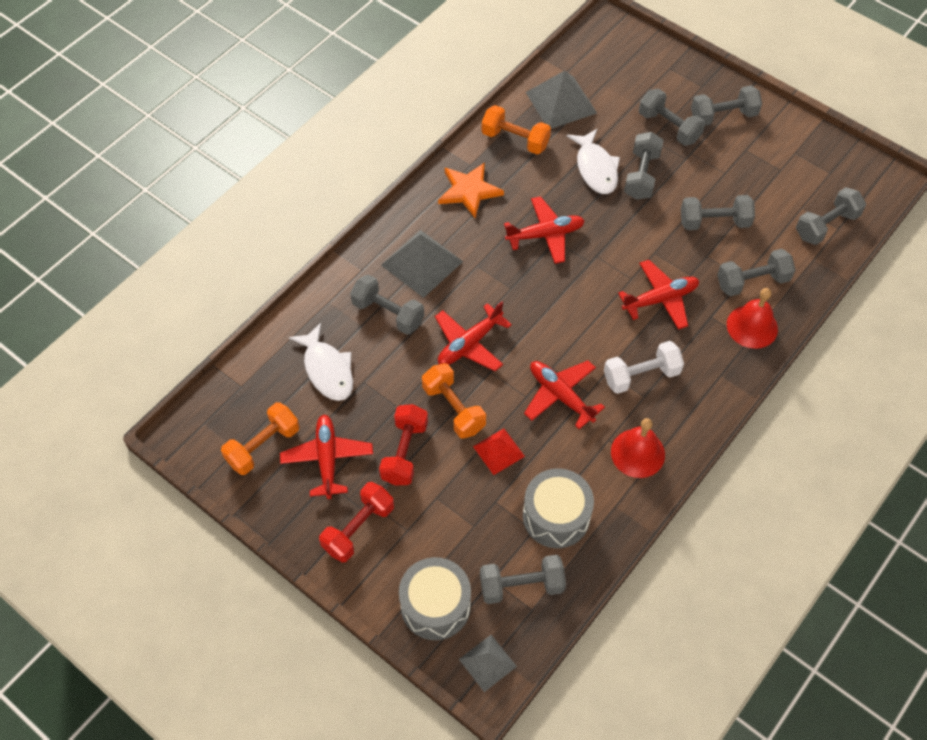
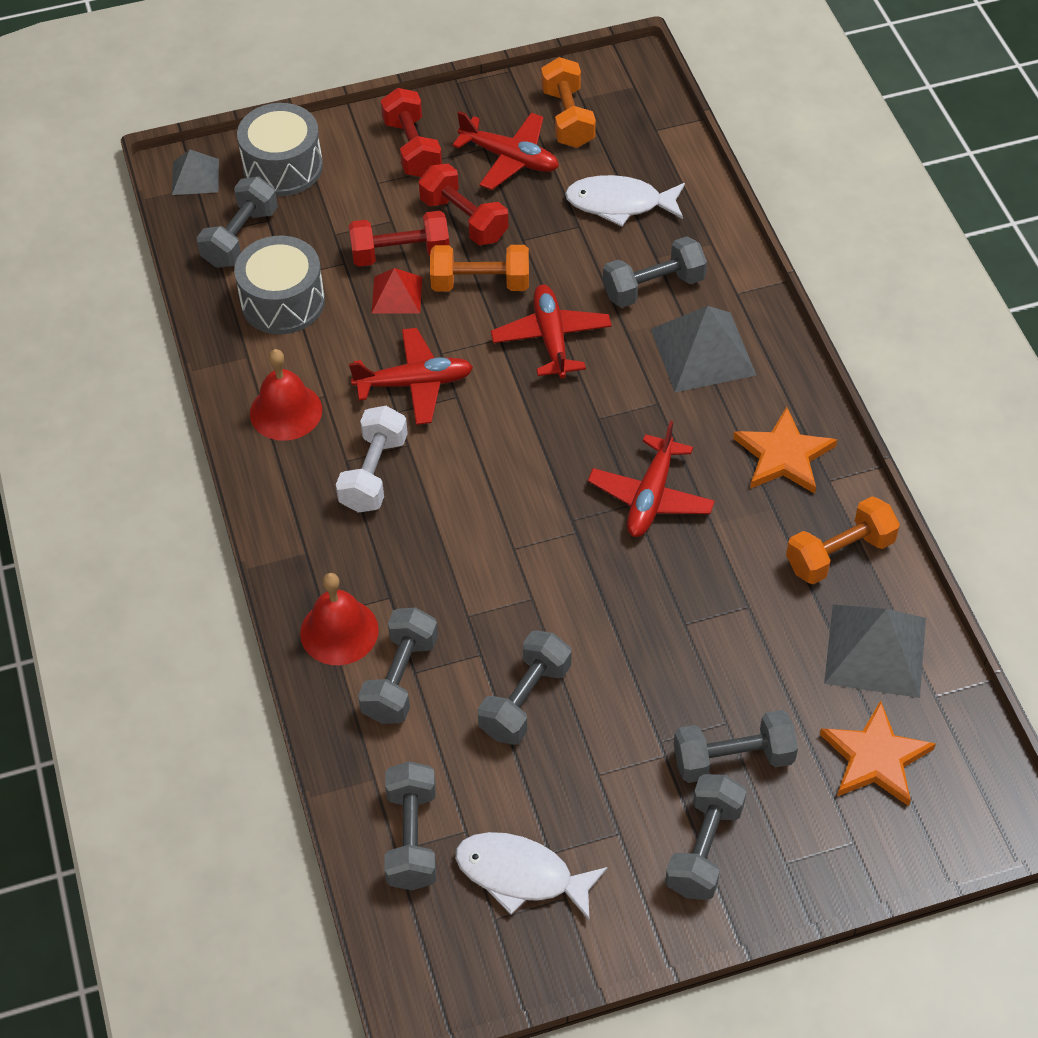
camera: 125 degrees right, 5 degrees down
white fish [567,129,620,194] -> white fish moved to [455,832,608,920]
red plane [618,260,699,330] -> none
grey dumbbell [624,132,664,200] -> none
none -> red dumbbell [349,211,449,267]
none -> orange star [820,700,936,806]

